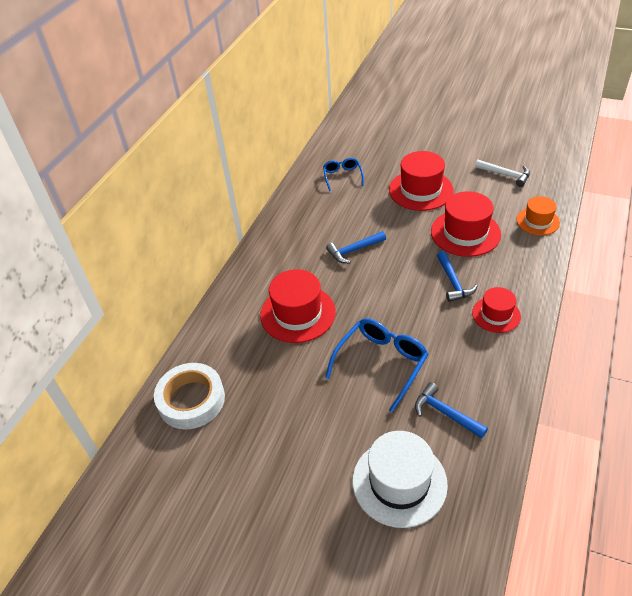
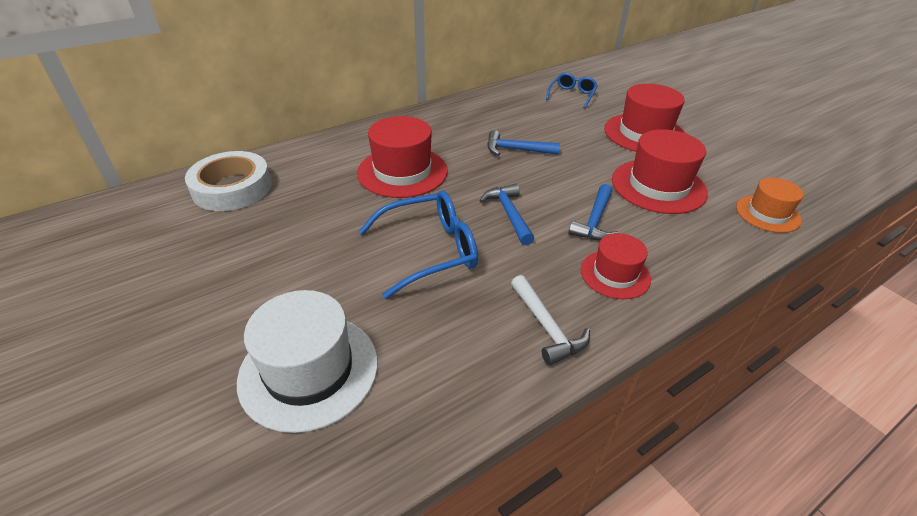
camera: 30 degrees right, 5 degrees down
blue hammer [415,382,488,438] -> blue hammer moved to [479,184,534,245]
white hammer [475,160,530,187] -> white hammer moved to [511,275,590,365]

